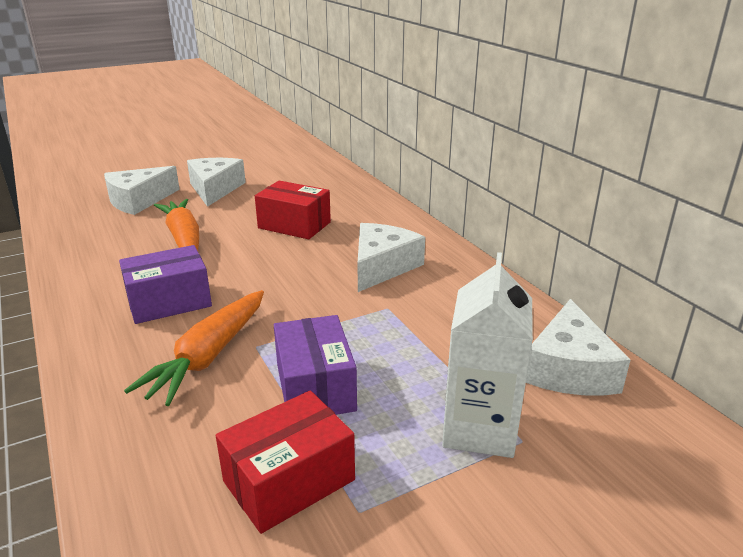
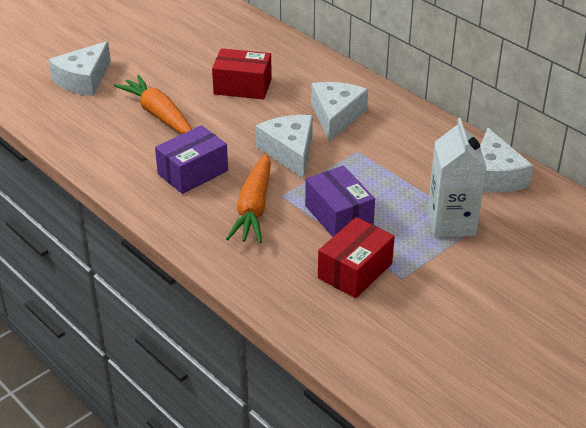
camera: 15 degrees left, 10 degrees up
white cheese [187,158,246,207] -> white cheese moved to [255,115,313,179]

